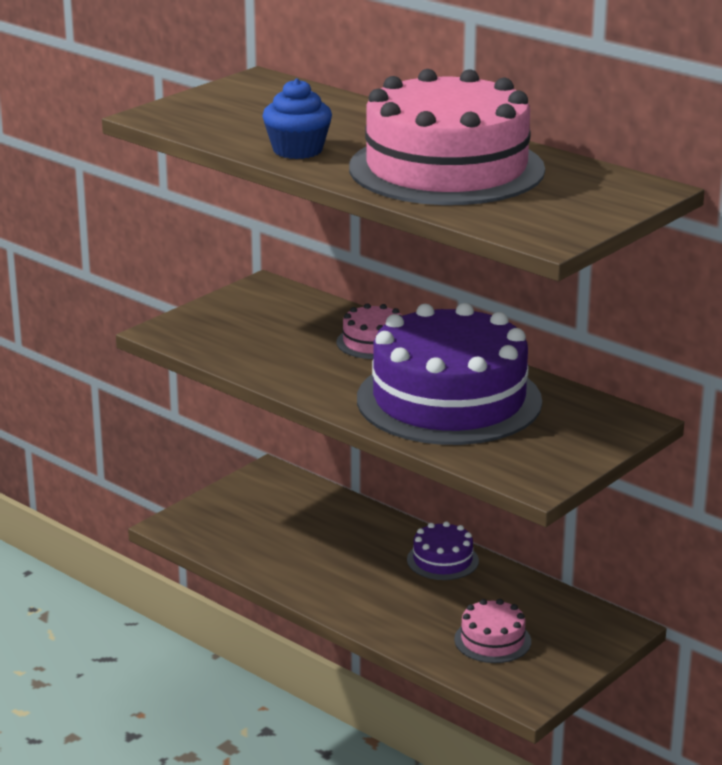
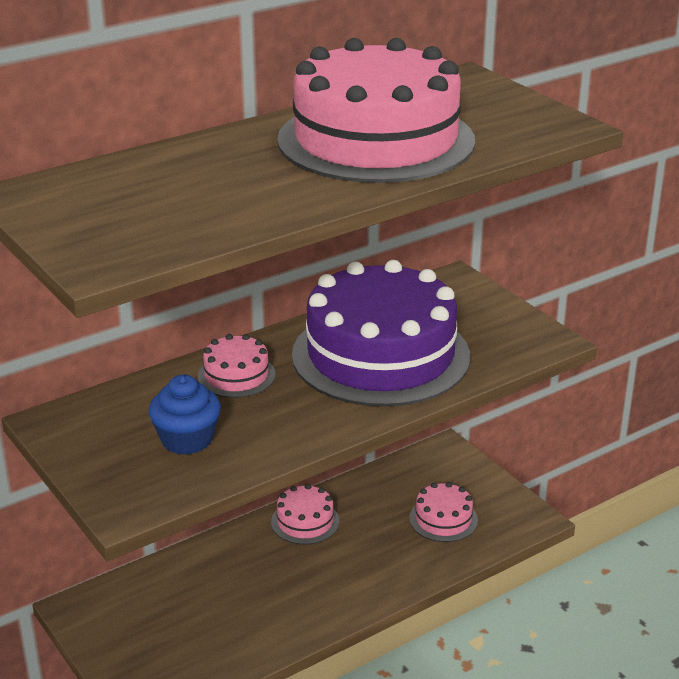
camera: 75 degrees left, 5 degrees up
blue cupcake [262,78,332,159] -> blue cupcake moved to [149,374,221,455]
purple cake [407,521,479,580] -> pink cake [271,484,339,545]

